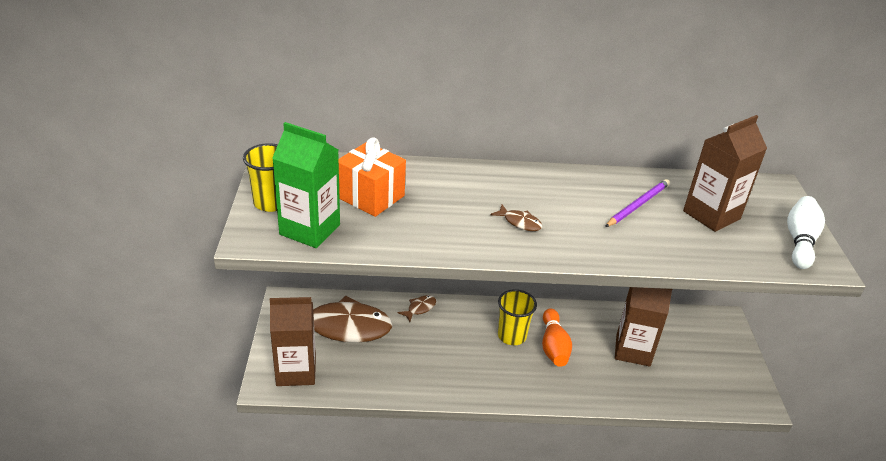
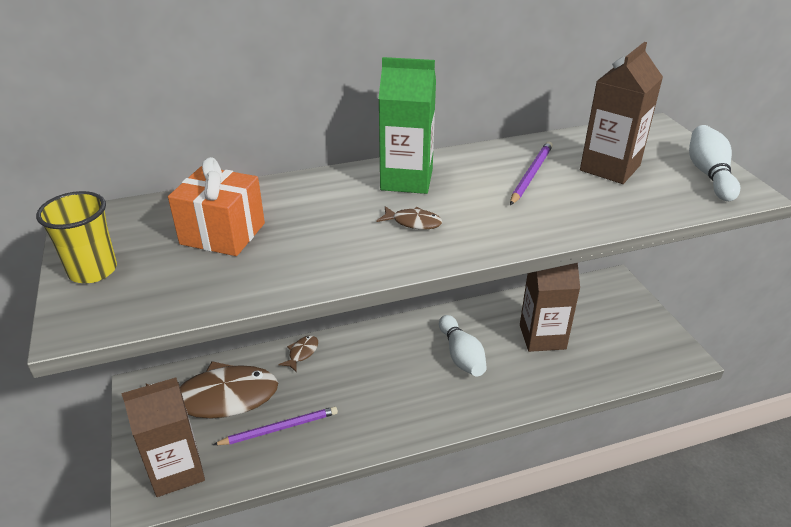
camera: 15 degrees left, 0 degrees up
green carton [272,122,340,248] -> green carton moved to [378,57,436,194]
yellow cup [498,289,537,345] -> none
orange bowling pin [542,308,572,367] -> white bowling pin [439,315,487,376]
none -> purple pencil [213,406,338,445]

